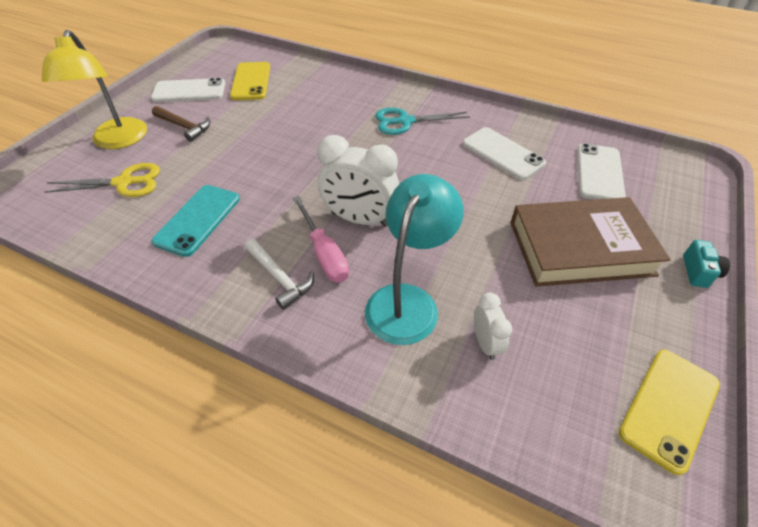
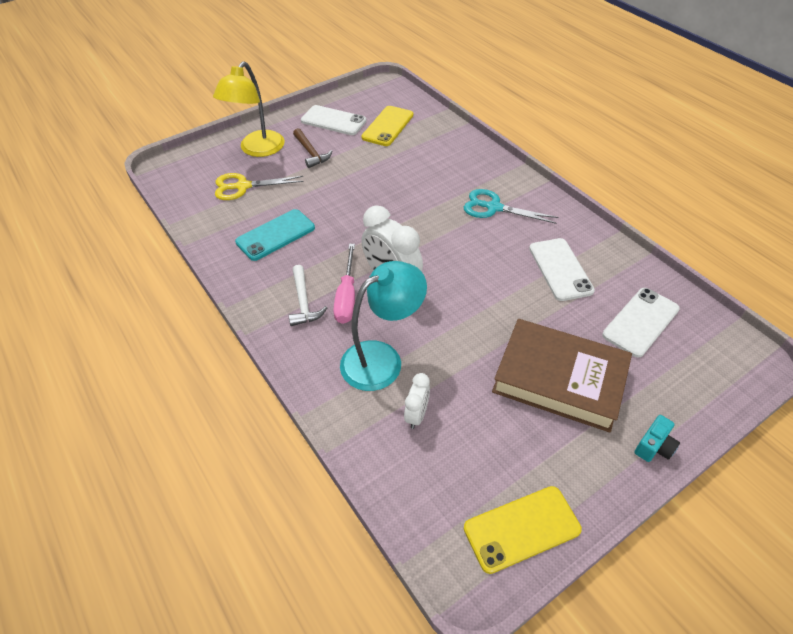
camera: 30 degrees right, 0 degrees up
yellow scissors [44,163,160,197] -> yellow scissors turned 150 degrees clockwise [215,173,304,200]

